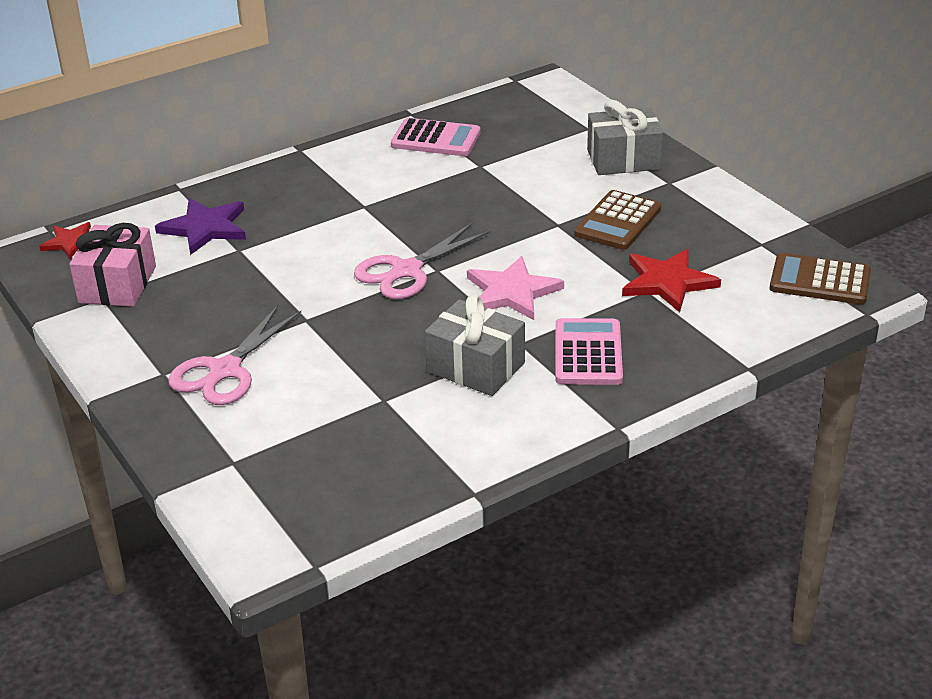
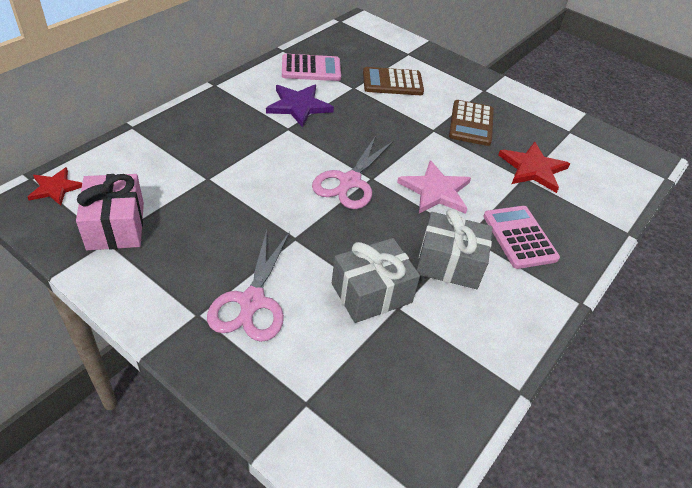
camera: 25 degrees left, 10 degrees up
purple star [155,198,246,255] -> purple star moved to [266,85,334,128]
grey gift [587,100,663,175] -> grey gift moved to [332,238,420,323]
brown calculator [770,253,871,305] -> brown calculator moved to [363,67,424,95]

